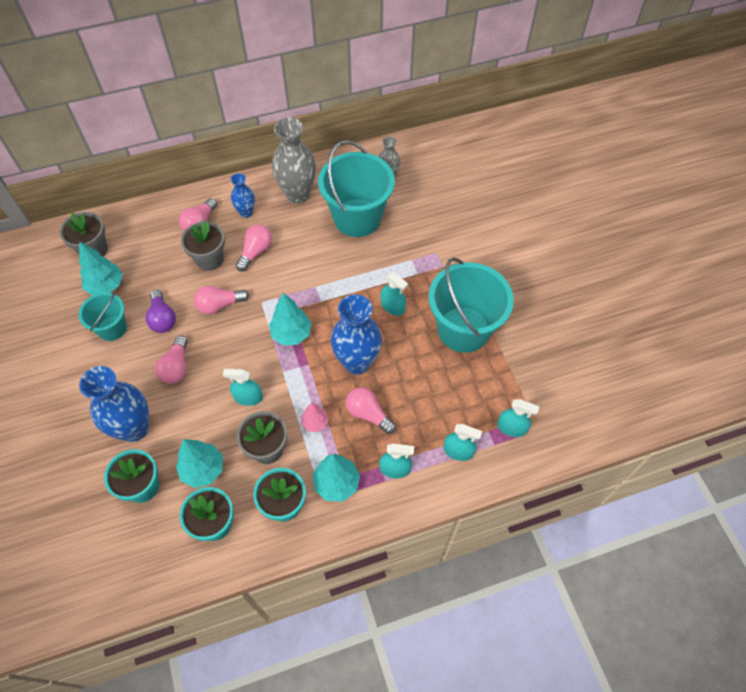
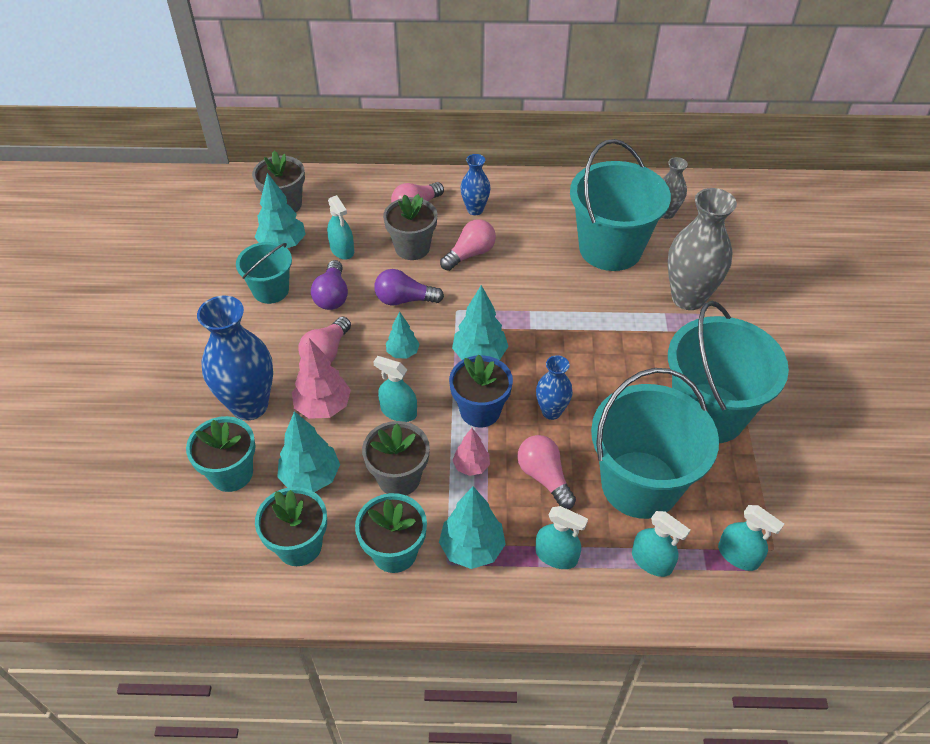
camera: 20 degrees right, 10 degrees down
pink light bulb [194,286,249,314] -> purple light bulb [374,269,444,306]
grey vase [272,117,316,204] -> grey vase moved to [668,188,737,310]
blue vase [331,294,382,375] -> blue vase [536,355,573,420], size x0.54
turquoise spray bottle [381,272,408,316] -> turquoise spray bottle moved to [327,195,354,260]
none -> pink tree [292,338,351,419]
none -> turquoise tree [386,311,420,359]
none -> blue flower pot [449,354,513,427]
none -> turquoise bucket [591,368,719,519]

